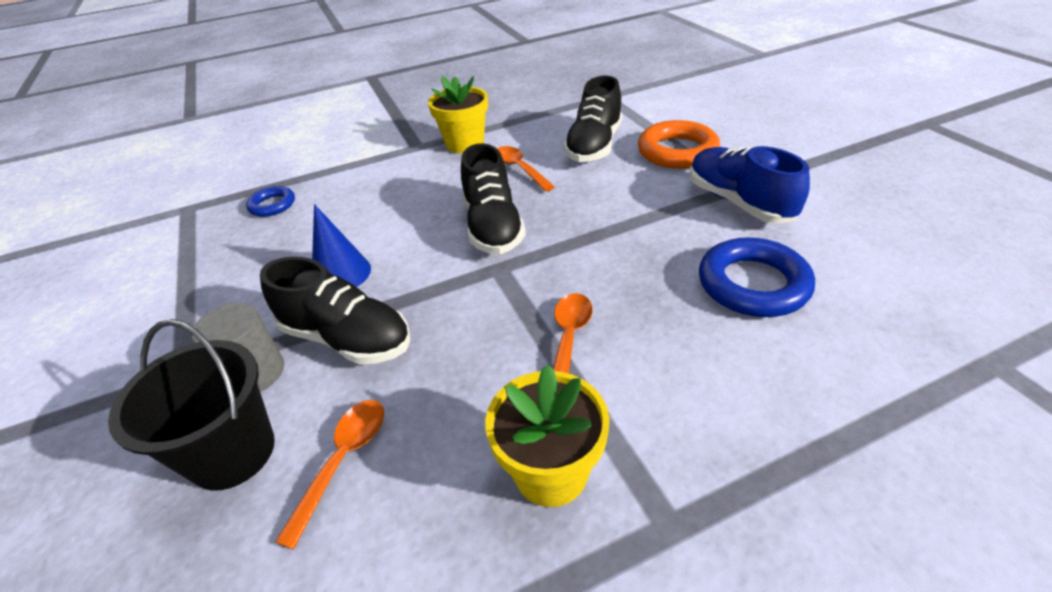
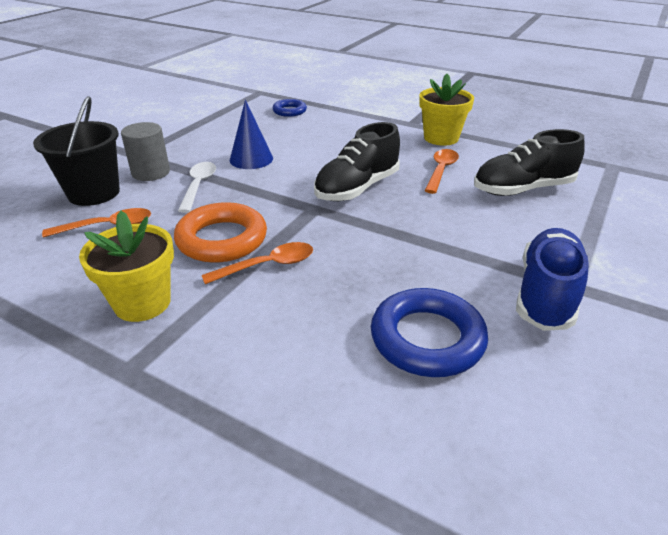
camera: 50 degrees right, 5 degrees down
black shoe [260,257,410,365] -> white spoon [178,162,216,213]
orange ring [638,120,720,169] -> orange ring moved to [174,202,267,263]

